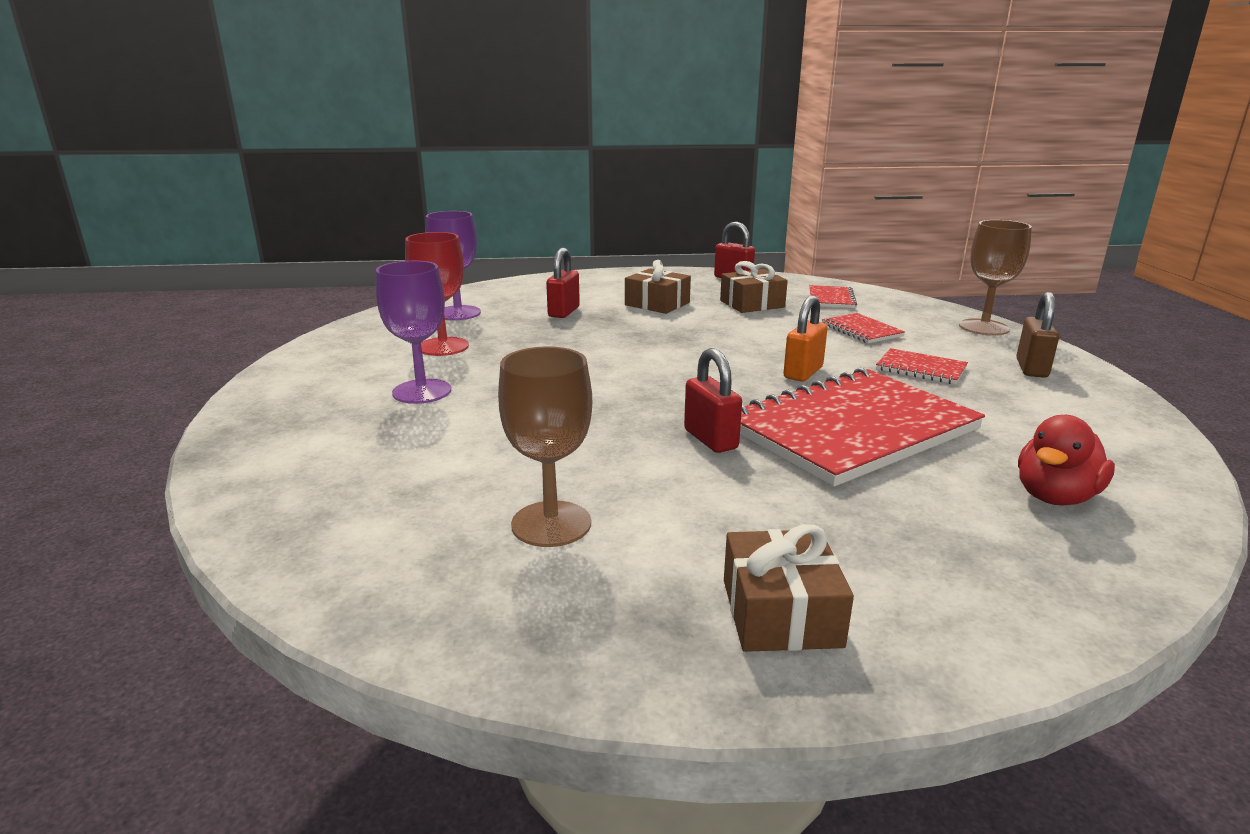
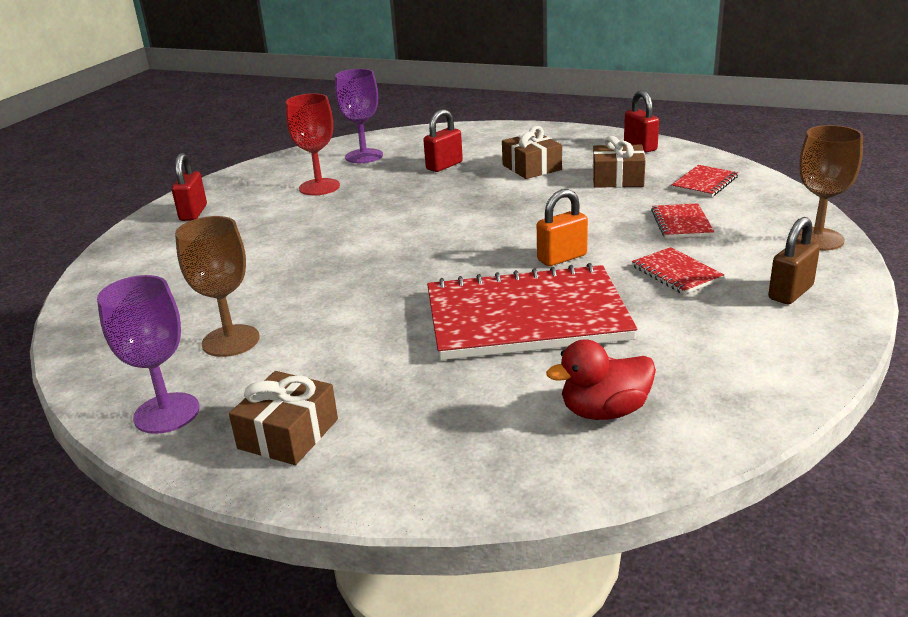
camera: 30 degrees right, 5 degrees up
purple goblet [376,261,451,404] -> purple goblet moved to [97,275,200,434]
red padlock [684,348,742,453] -> red padlock moved to [172,153,207,221]

